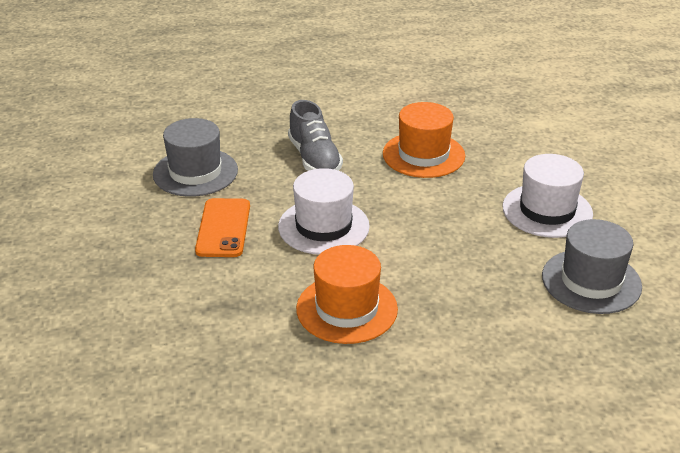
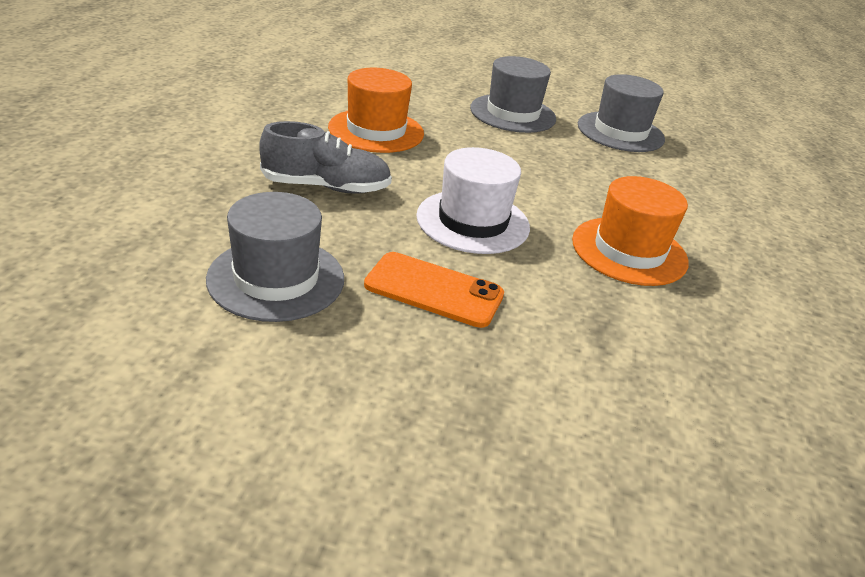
camera: 75 degrees left, 0 degrees up
white hat [503,154,593,238] -> grey hat [470,56,556,133]

